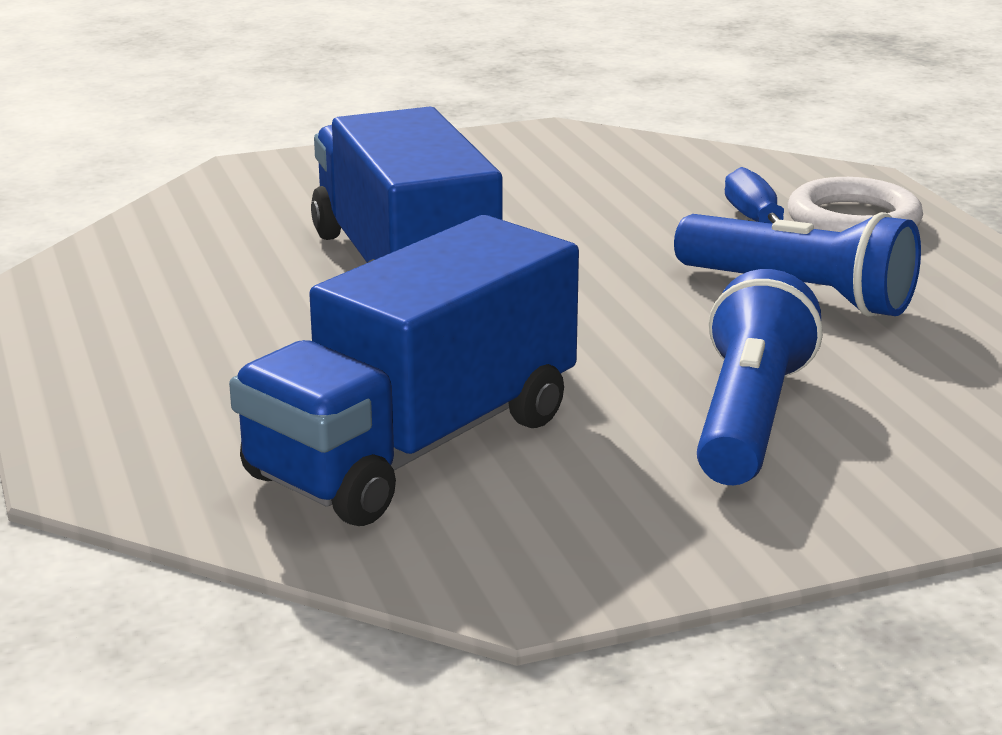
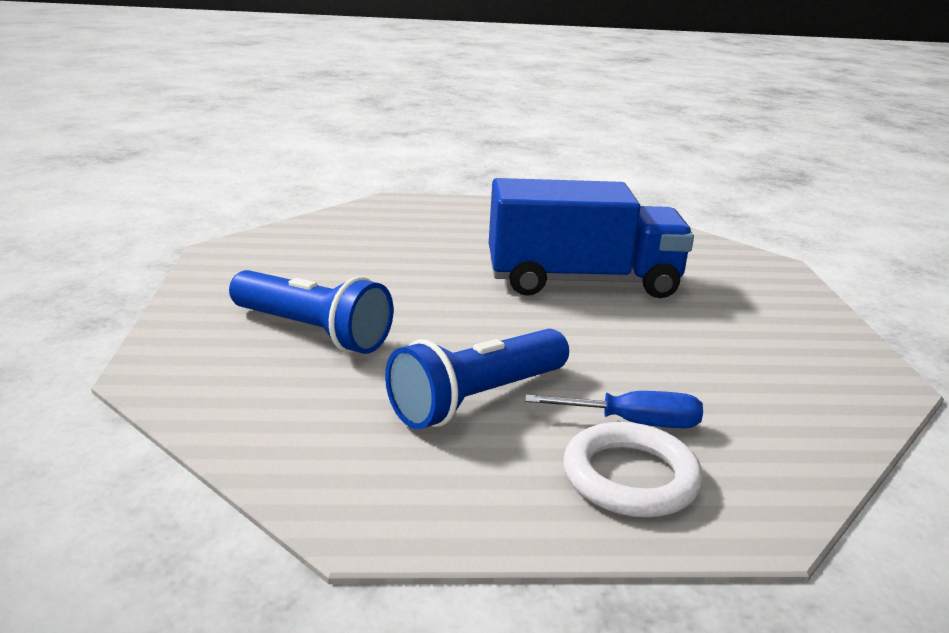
camera: 105 degrees right, 0 degrees up
blue truck [229,215,579,526] -> none

